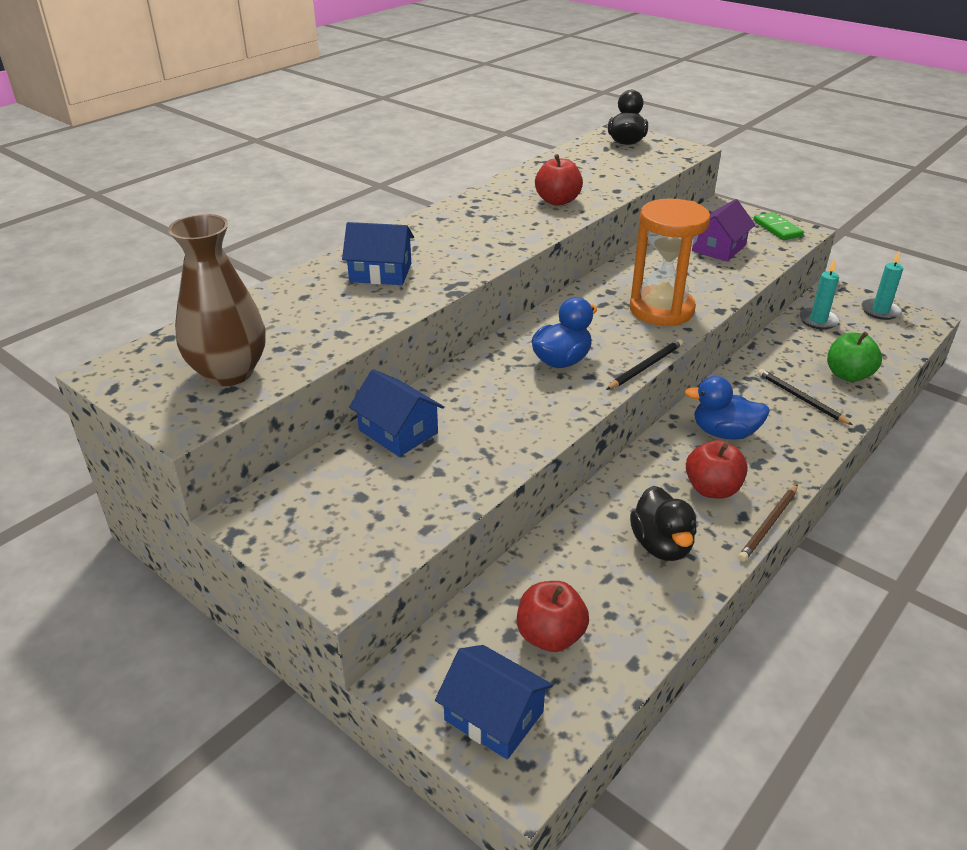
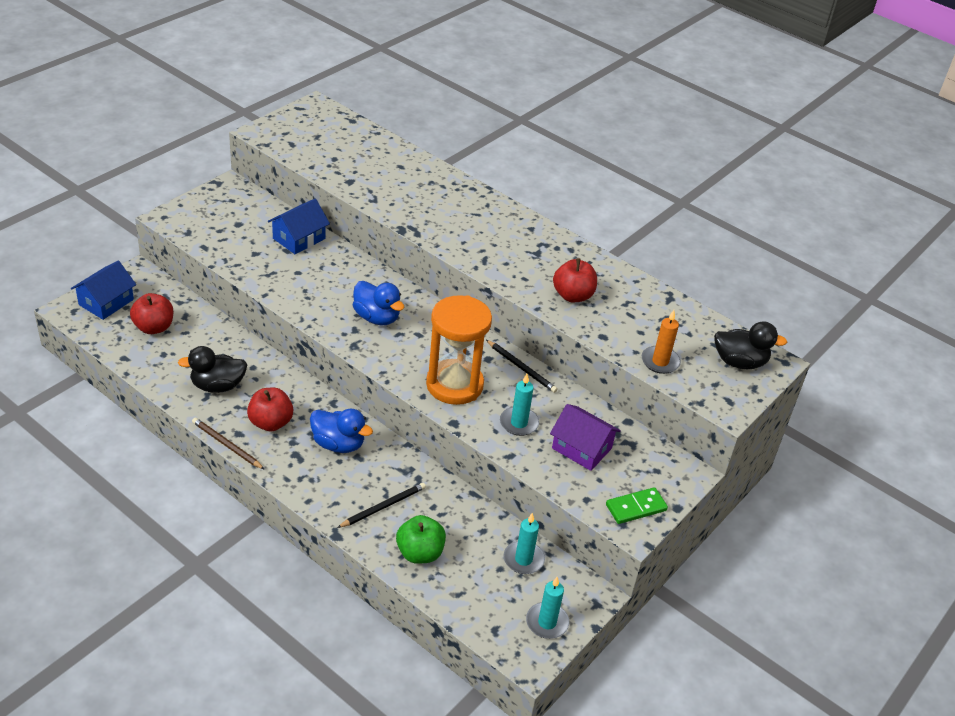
camera: 85 degrees right, 5 degrees up
brown vase [168,214,266,386] -> none
blue house [342,222,414,285] -> none
black pencil [606,339,683,390] -> black pencil moved to [486,340,558,393]
blue duck [685,376,770,440] -> blue duck turned 105 degrees clockwise [310,409,373,453]
none -> turquoise candle [500,374,539,436]
none -> orange candle [642,310,681,374]

